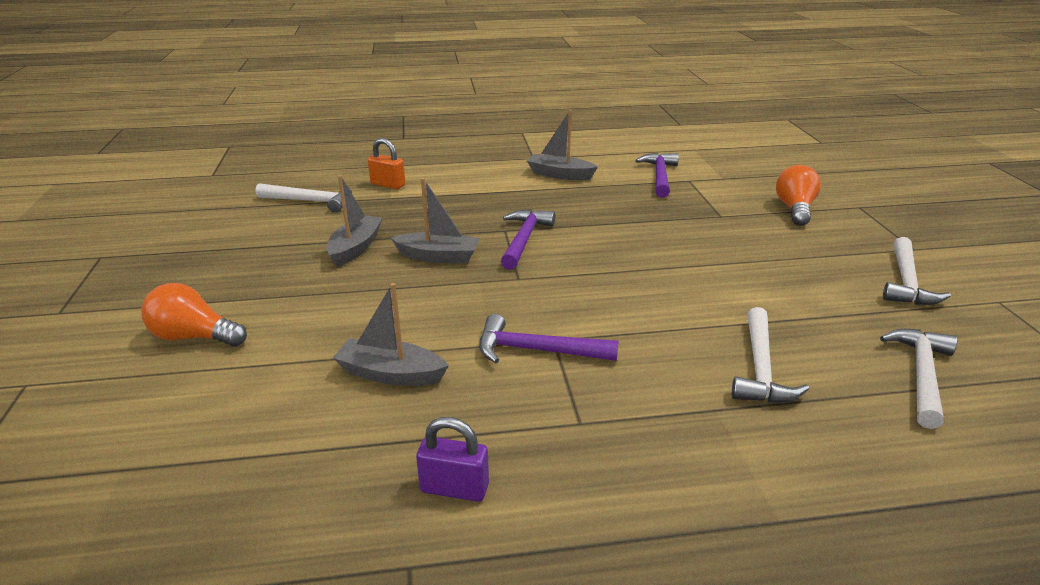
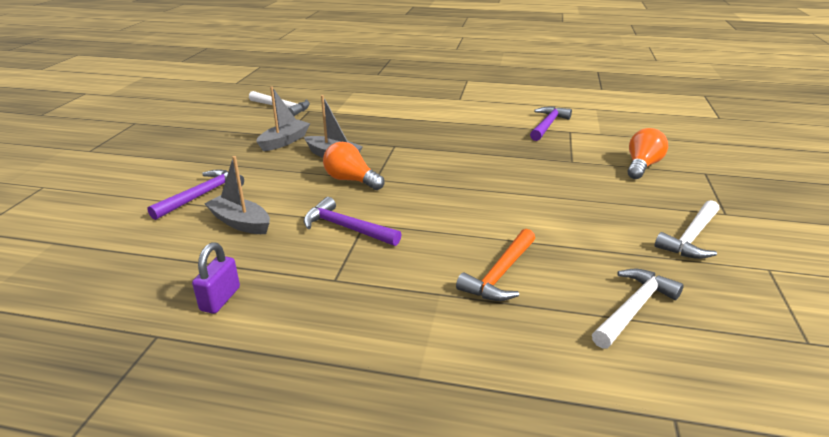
camera: 20 degrees right, 0 degrees up
orange light bulb [141,283,247,346] -> orange light bulb moved to [323,142,384,190]
orange padlock [368,138,406,189] -> none
purple padlock [416,417,489,502] -> purple padlock turned 75 degrees clockwise [192,242,240,314]
purple hammer [501,209,555,270] -> purple hammer moved to [147,169,244,220]
grey boat [527,110,598,180] -> none
white hammer [732,307,809,403] -> orange hammer [456,229,535,301]

